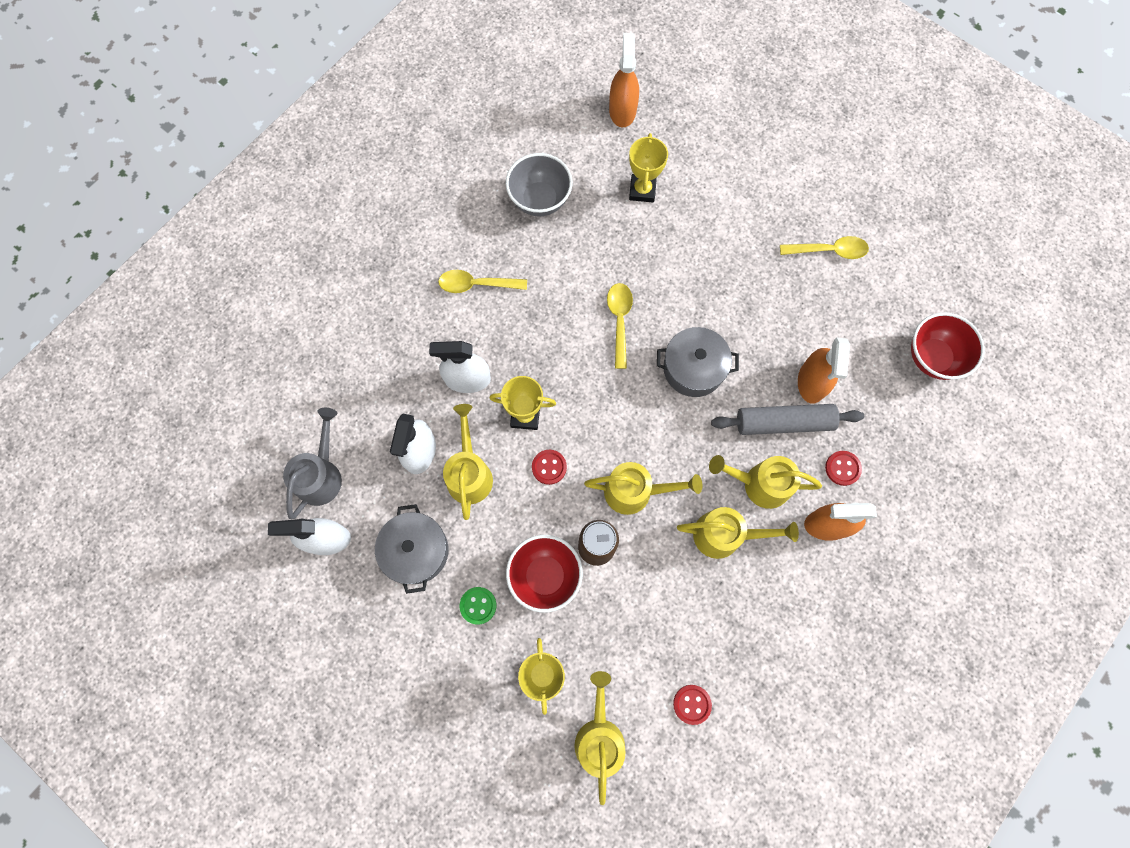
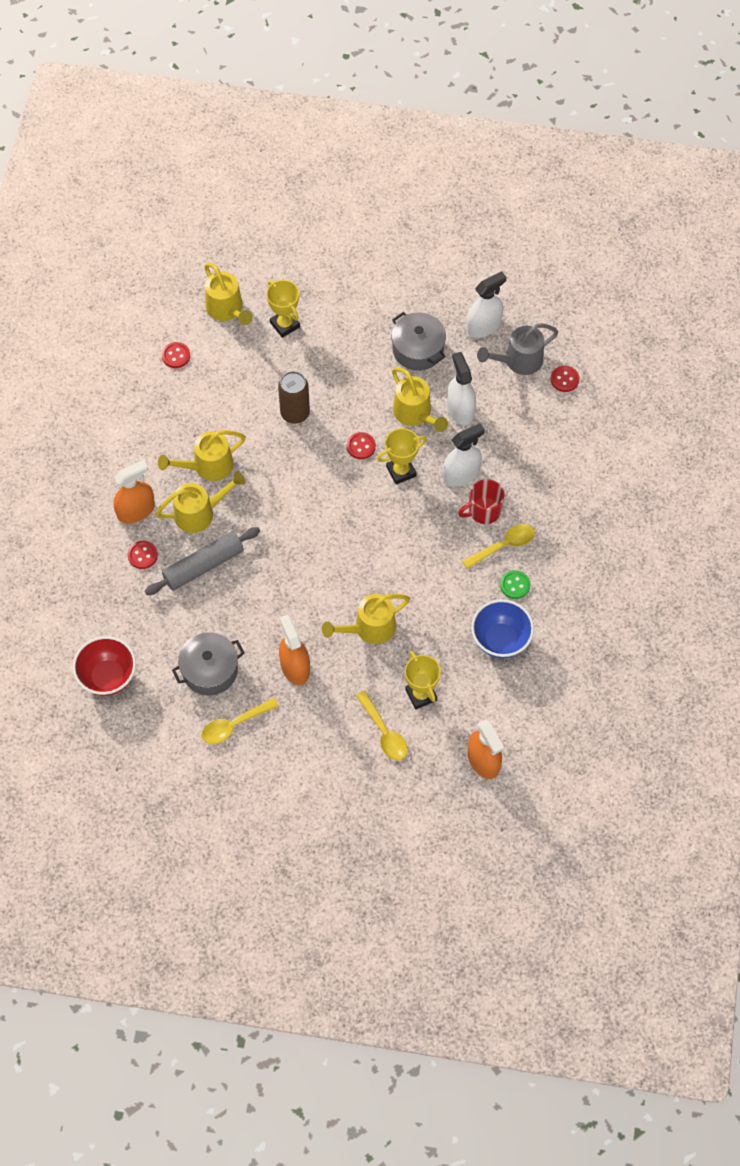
camera: 150 degrees right, 10 degrees down
grey watering can [283,408,342,519] -> grey watering can turned 75 degrees clockwise [477,323,558,375]
green button [460,587,496,625] -> green button moved to [500,570,530,599]
grey bowl [506,153,573,216] -> blue bowl [471,599,534,658]
red bowl [506,535,583,613] -> none
yellow watering can [584,462,702,515] -> yellow watering can moved to [322,594,410,644]
yellow spoon [607,283,633,369] -> yellow spoon moved to [356,691,407,760]
grey pot [657,327,739,397] -> grey pot moved to [172,633,245,695]
orange spray bottle [798,338,850,404] -> orange spray bottle moved to [279,615,310,685]
none -> red mug [458,479,504,524]
none -> red button [551,366,579,392]

